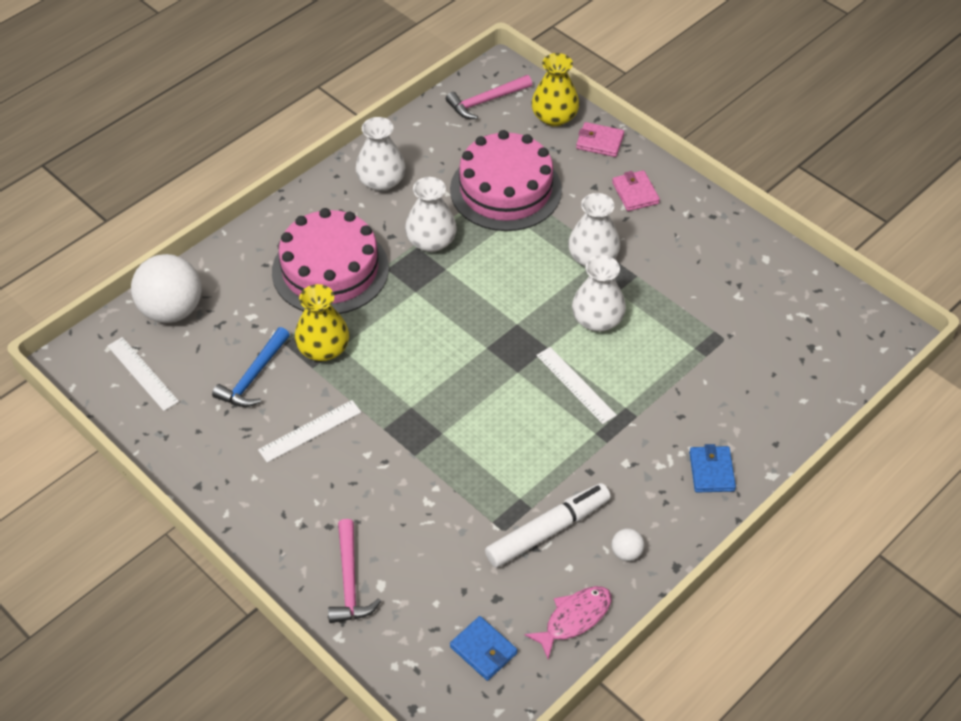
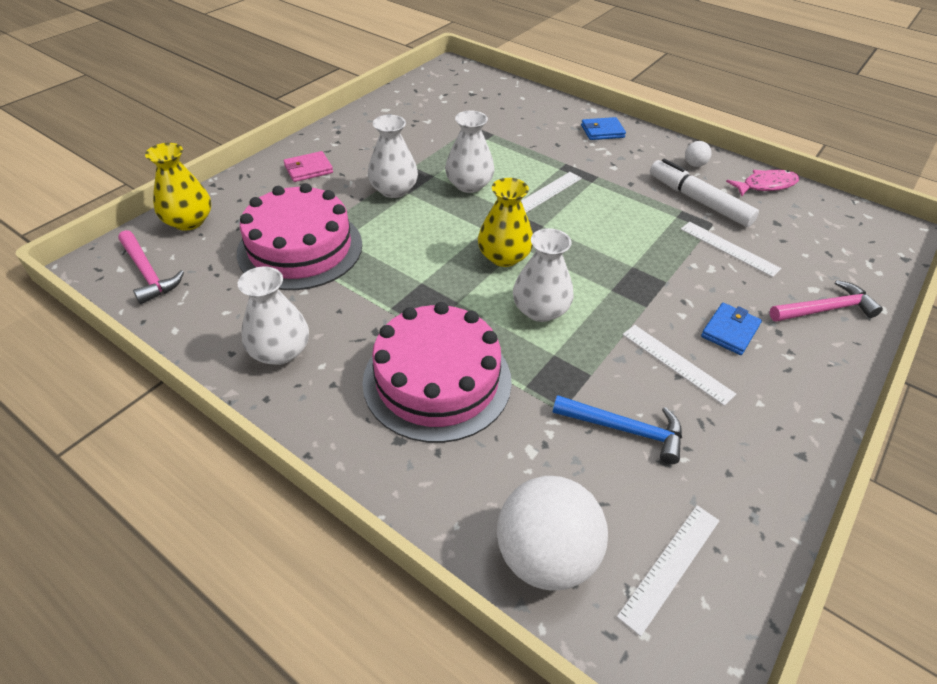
camera: 100 degrees left, 5 degrees down
yellow vase [295,284,349,361] -> yellow vase moved to [478,178,533,267]
white vase [405,177,457,252] -> white vase moved to [513,228,573,322]
blue wallet [450,616,517,681] -> blue wallet moved to [701,303,762,355]
pink fish [525,586,612,659] -> pink fish turned 120 degrees clockwise [726,170,799,196]
pink wallet [576,122,624,157] -> none
none -> white ruler [681,222,781,277]

